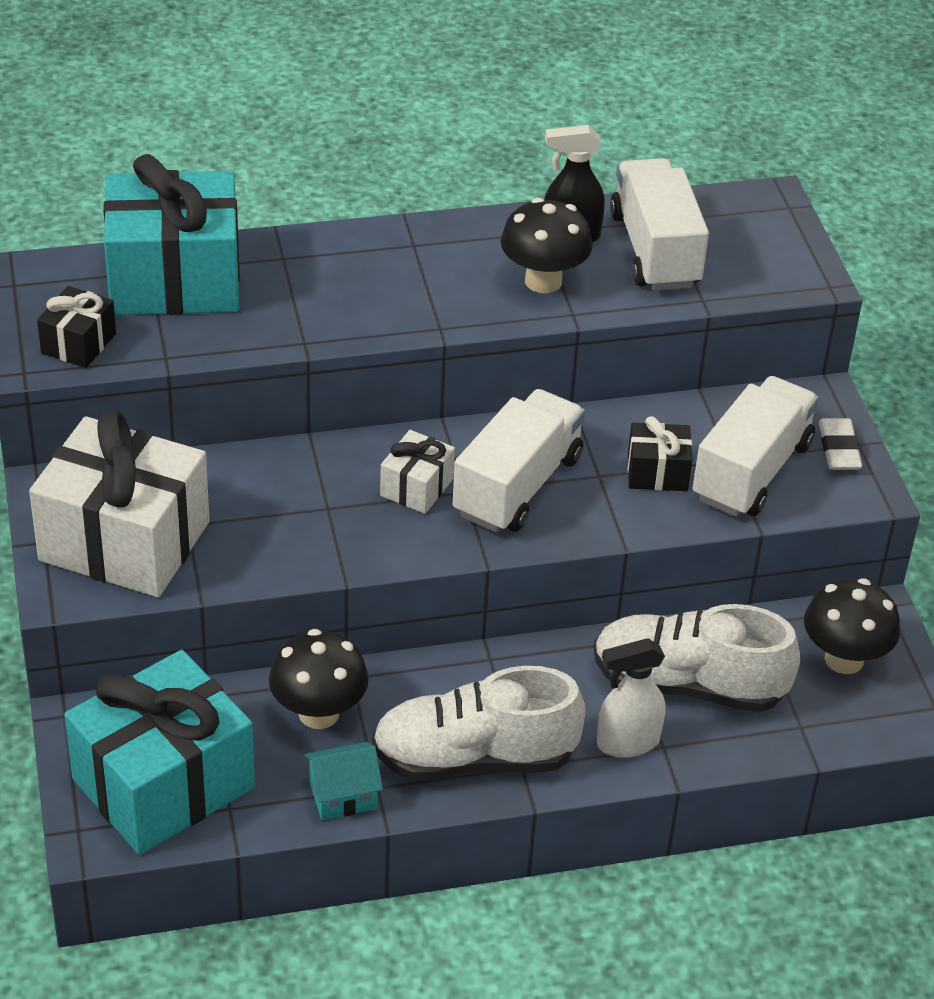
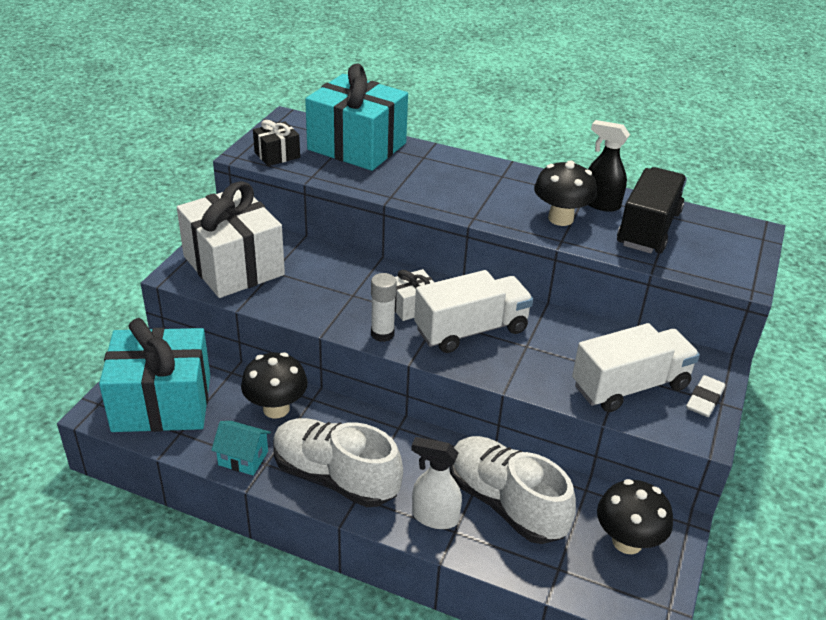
camera: 35 degrees right, 5 degrees down
white truck [610,158,709,291] -> black truck [617,167,687,253]
black gift [628,416,692,491] -> none
none -> white glue stick [371,273,397,342]

